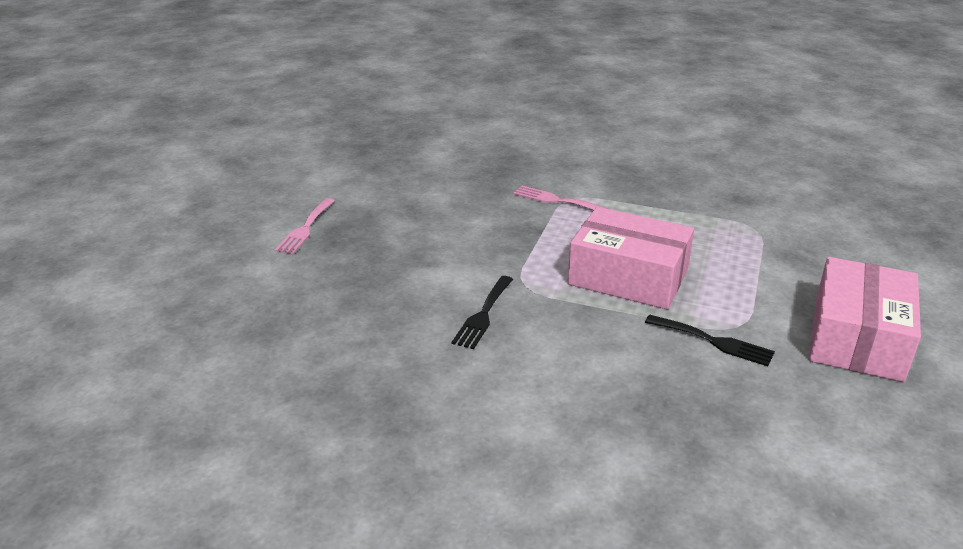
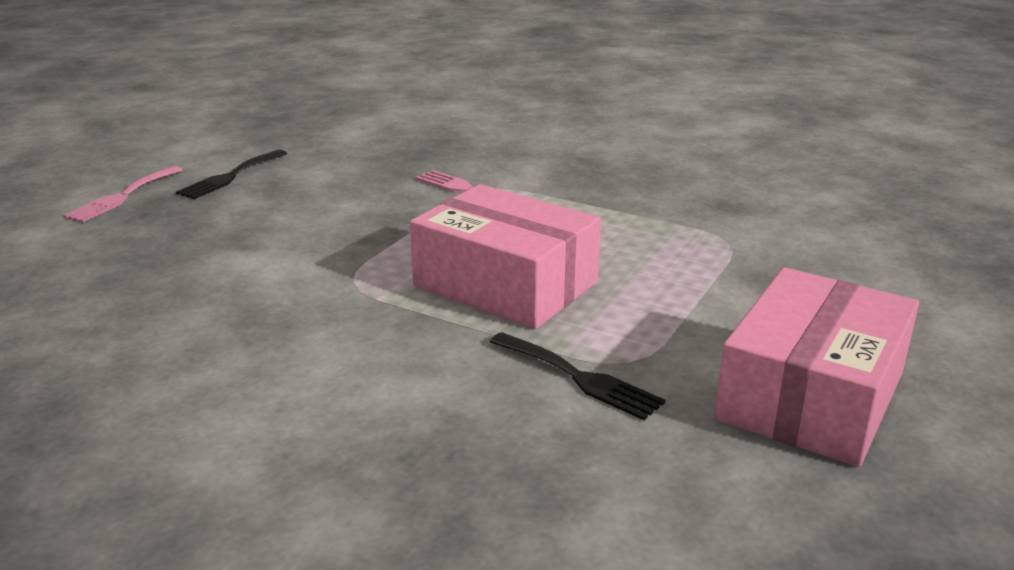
camera: 10 degrees right, 5 degrees down
black fork [452,276,513,349] -> black fork moved to [176,149,287,199]

